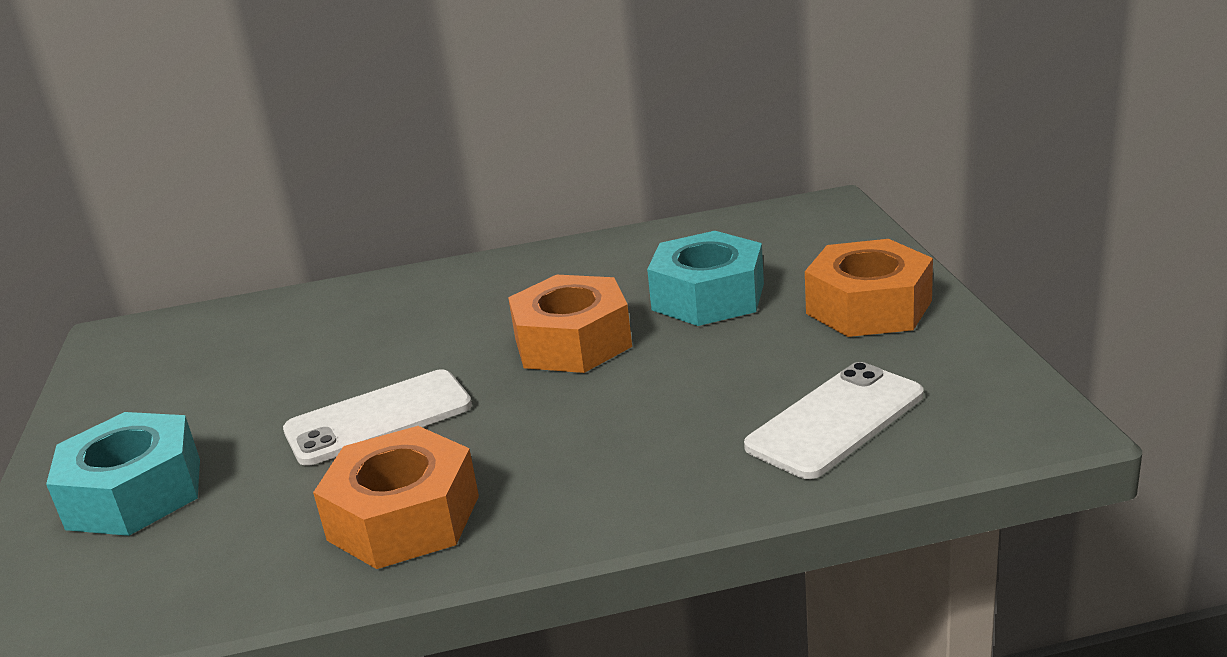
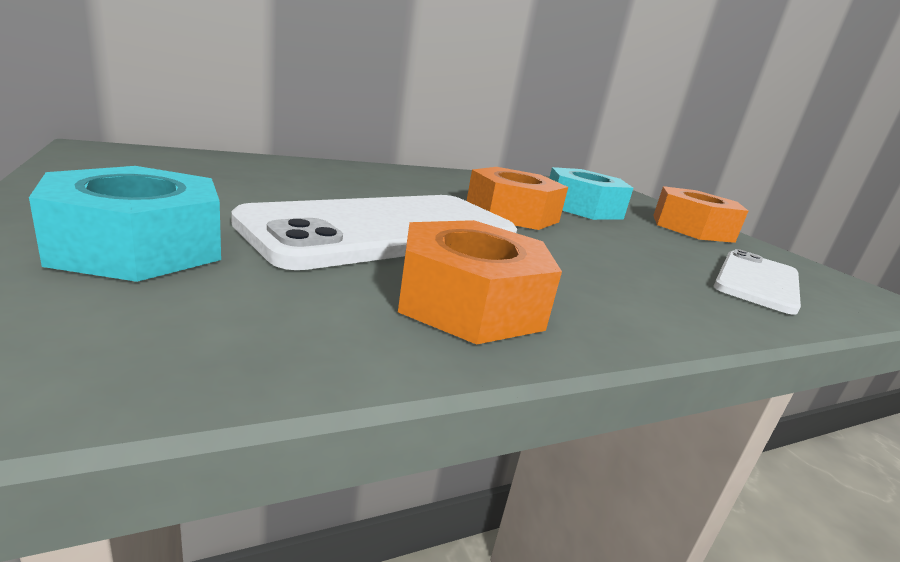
camera: 20 degrees left, 5 degrees down
white phone [283,369,472,466] -> white phone [231,195,517,270], size x1.69

